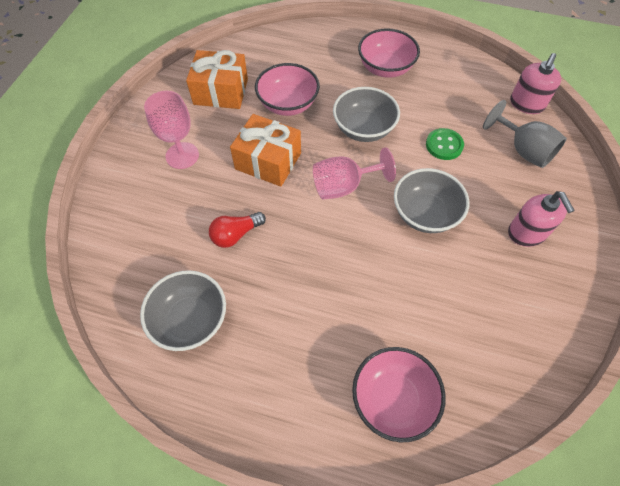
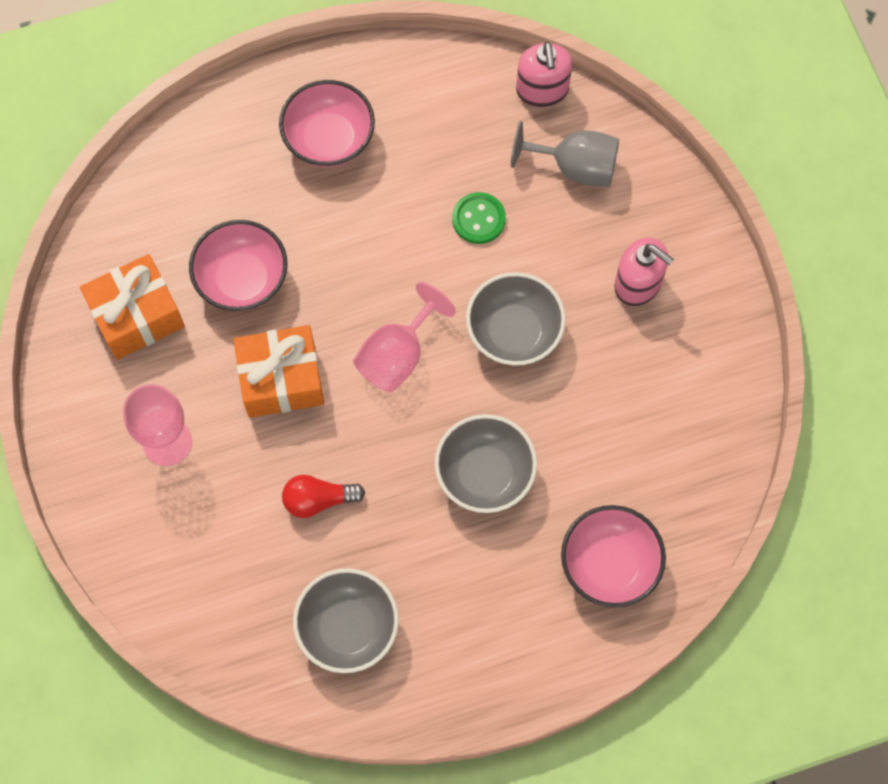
camera: 35 degrees left, 10 degrees up
red light bulb [209,212,266,248] -> red light bulb turned 60 degrees clockwise [282,475,365,518]
grey bowl [333,87,400,142] -> grey bowl moved to [435,414,537,513]

